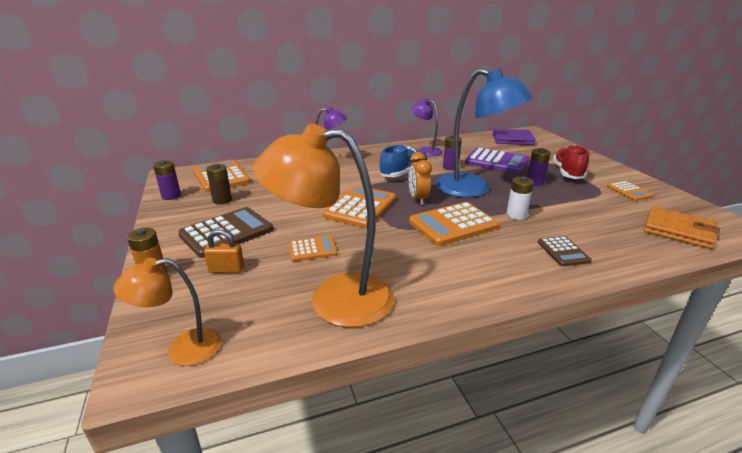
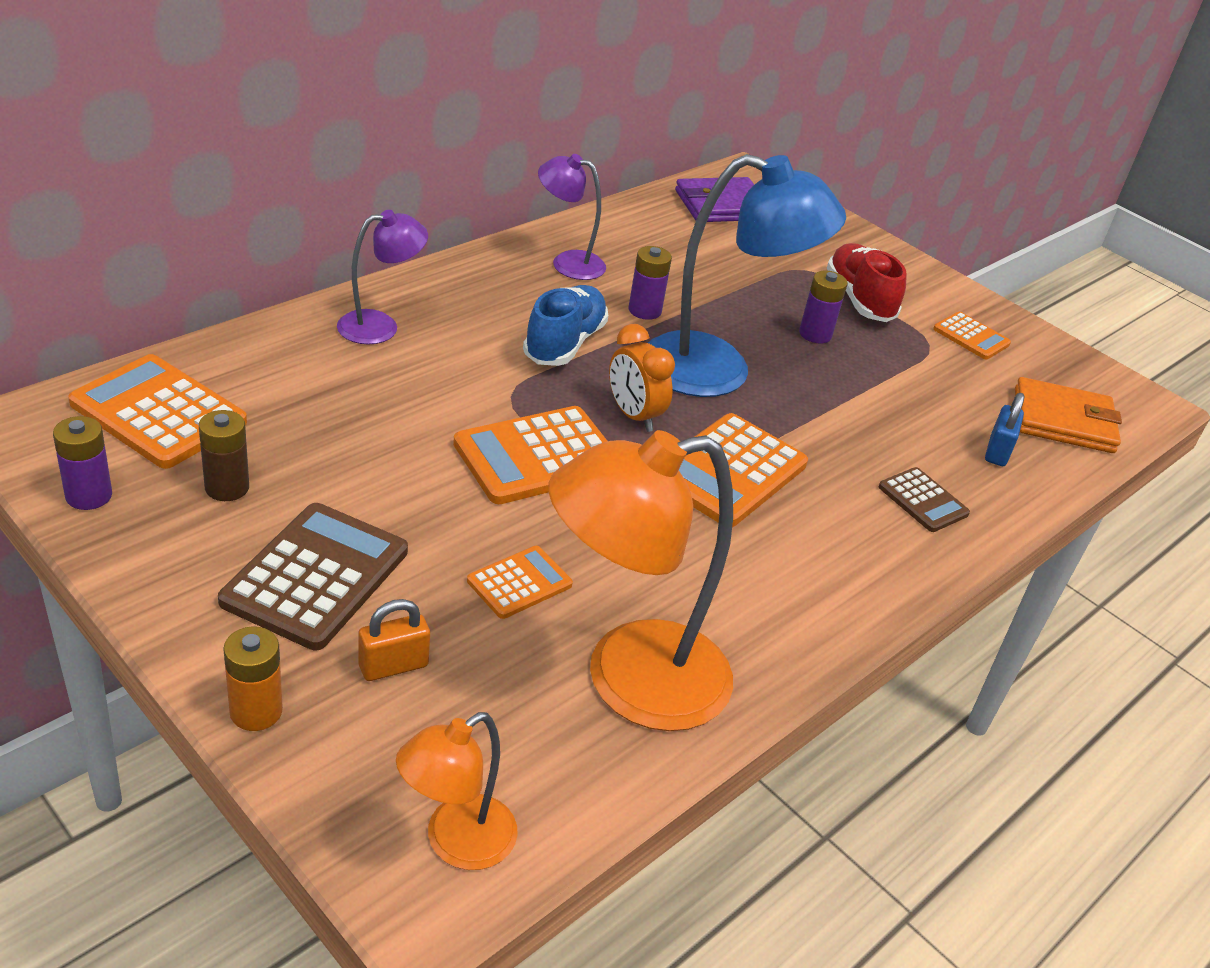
camera: 30 degrees left, 10 degrees up
orange calculator [323,186,396,228] -> orange calculator turned 120 degrees counterclockwise [453,406,607,504]
purple calculator [465,148,530,174] -> none
white battery [506,177,534,220] -> none
none -> blue padlock [985,393,1024,466]

